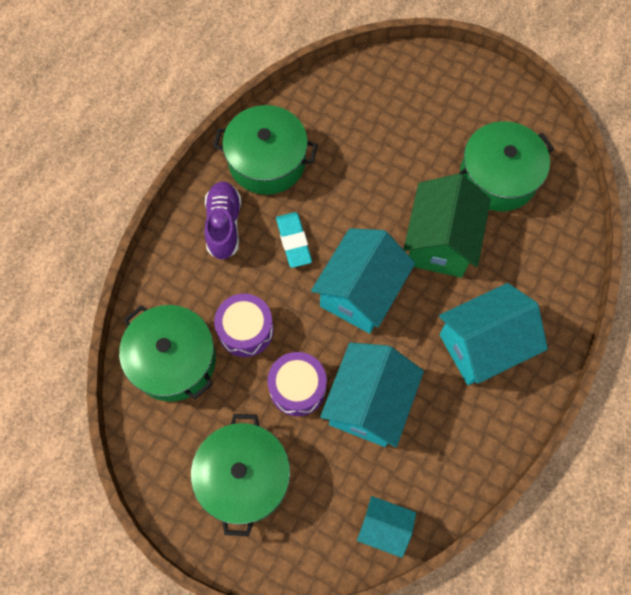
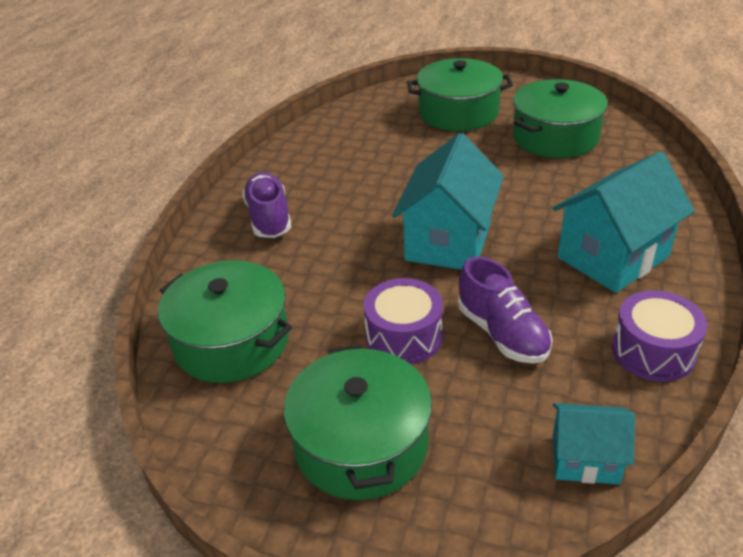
camera: 10 degrees left, 30 degrees down
green pot [213,105,318,195] -> green pot moved to [407,58,513,131]
purple drum [214,294,274,357] -> purple drum moved to [612,290,707,382]
turquoise eraser [276,212,312,268] -> none
turquoise house [320,342,424,447] -> purple shoe [458,257,553,364]
green house [404,173,491,278] -> none

